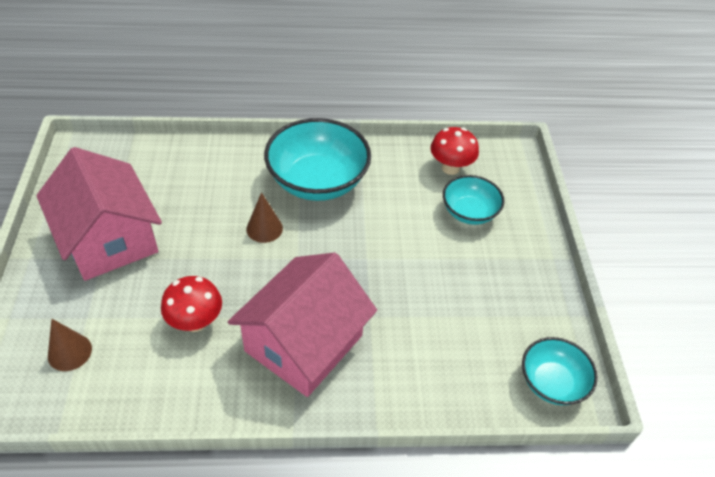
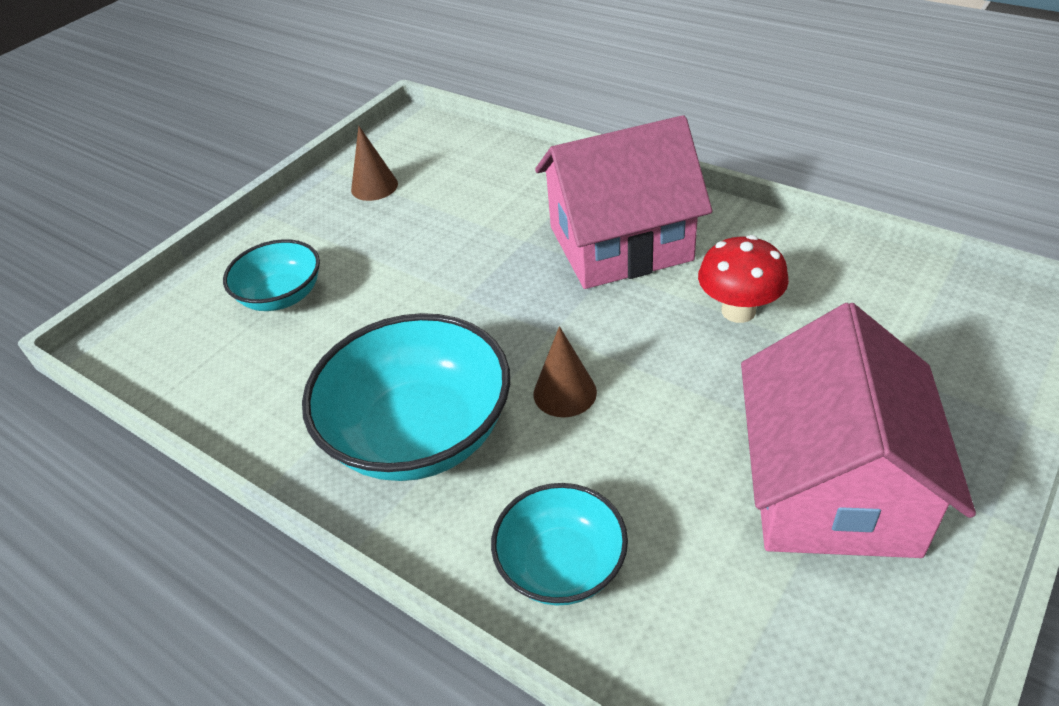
camera: 135 degrees left, 5 degrees down
brown cone [48,319,92,371] -> brown cone moved to [351,126,398,201]
red mushroom [431,127,479,175] -> none
turquoise bowl [522,337,598,405] -> turquoise bowl moved to [491,483,628,605]

